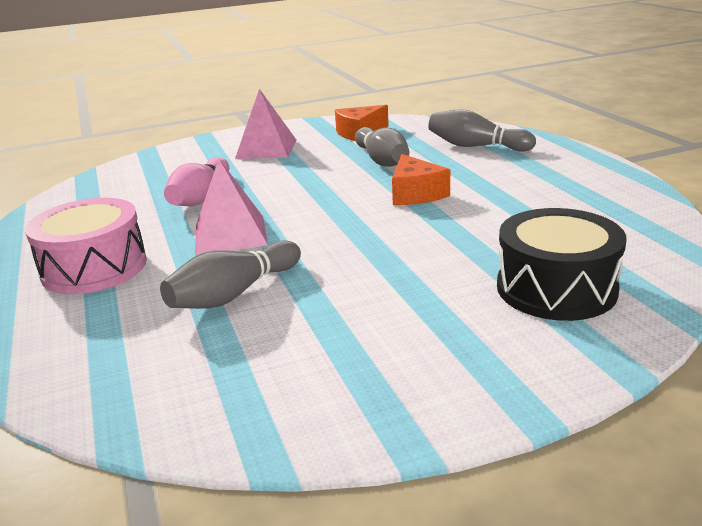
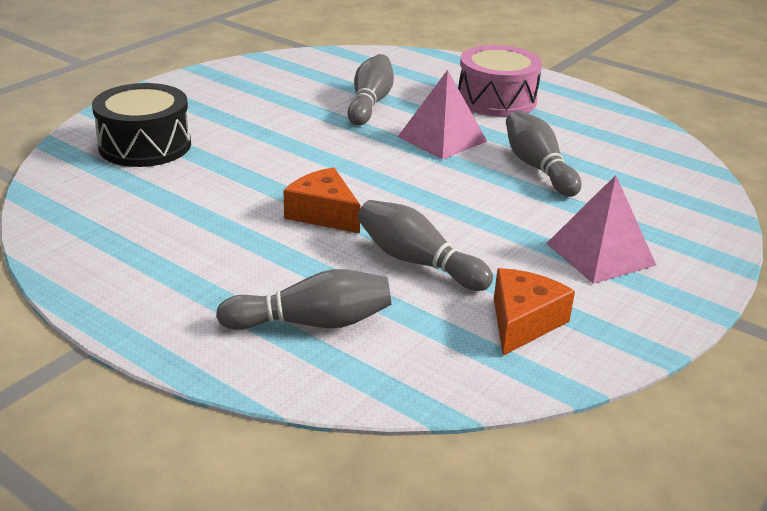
camera: 145 degrees right, 5 degrees up
pink bowling pin [164,157,229,206] -> grey bowling pin [506,110,582,197]

